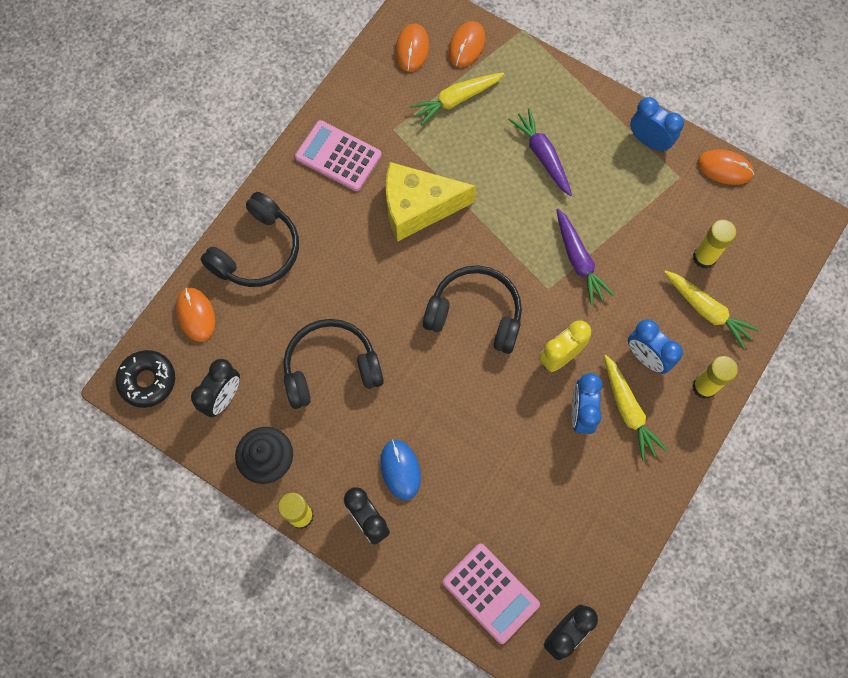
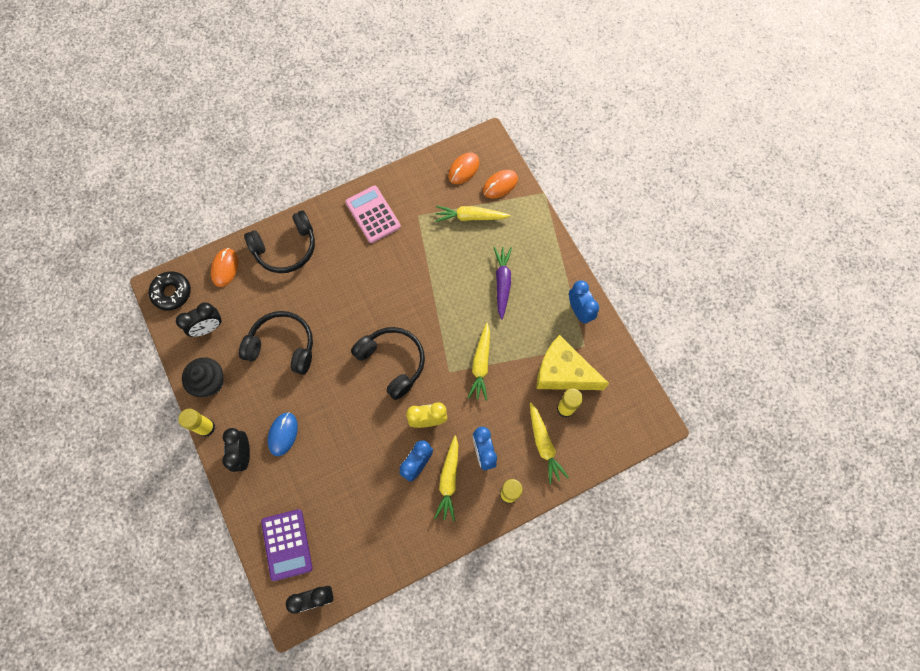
camera: 30 degrees right, 0 degrees up
yellow cheese [386,162,476,242] -> yellow cheese moved to [536,335,609,390]
pink calculator [443,544,540,644] -> purple calculator [261,509,312,581]
purple carrot [556,209,615,305] -> yellow carrot [468,323,490,401]
orange mouse [698,149,754,185] -> none

